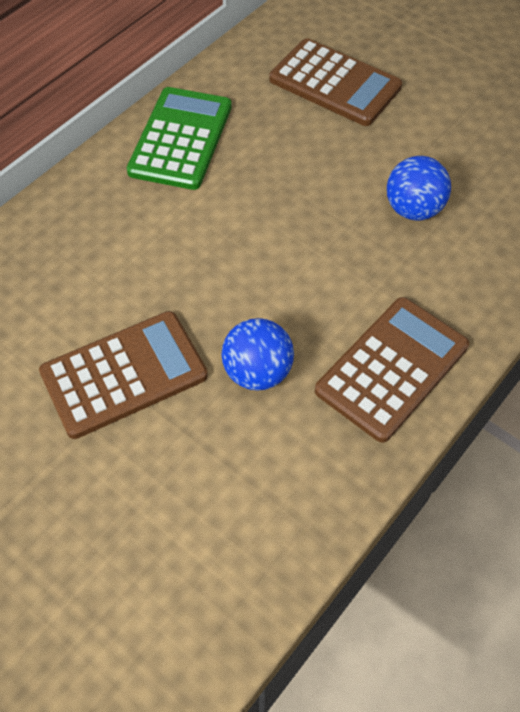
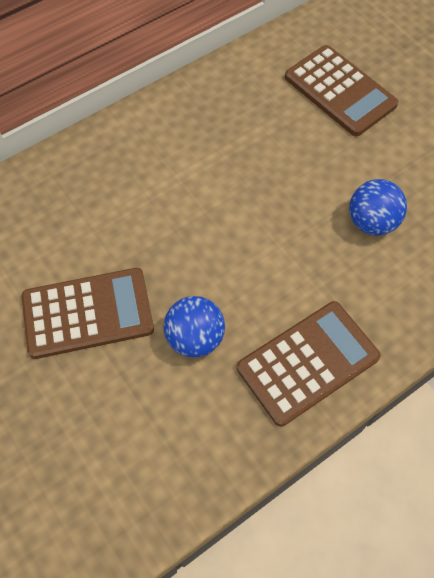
camera: 15 degrees right, 5 degrees up
green calculator [127,87,232,190] -> none

